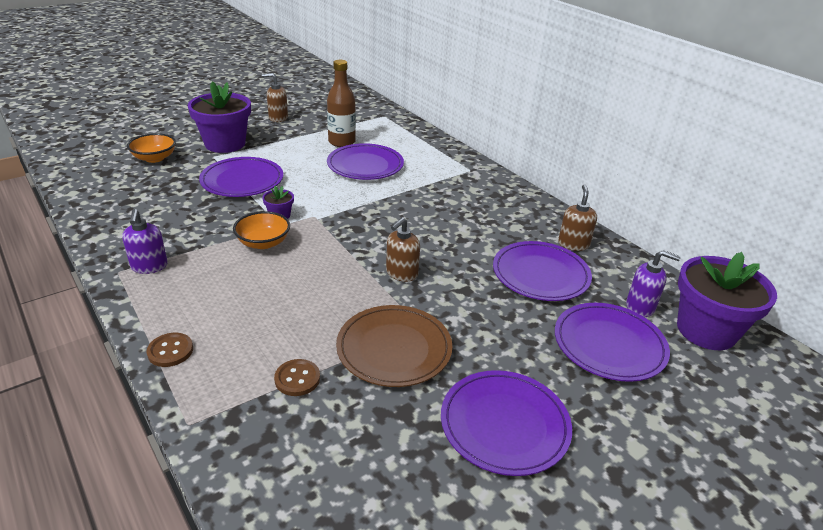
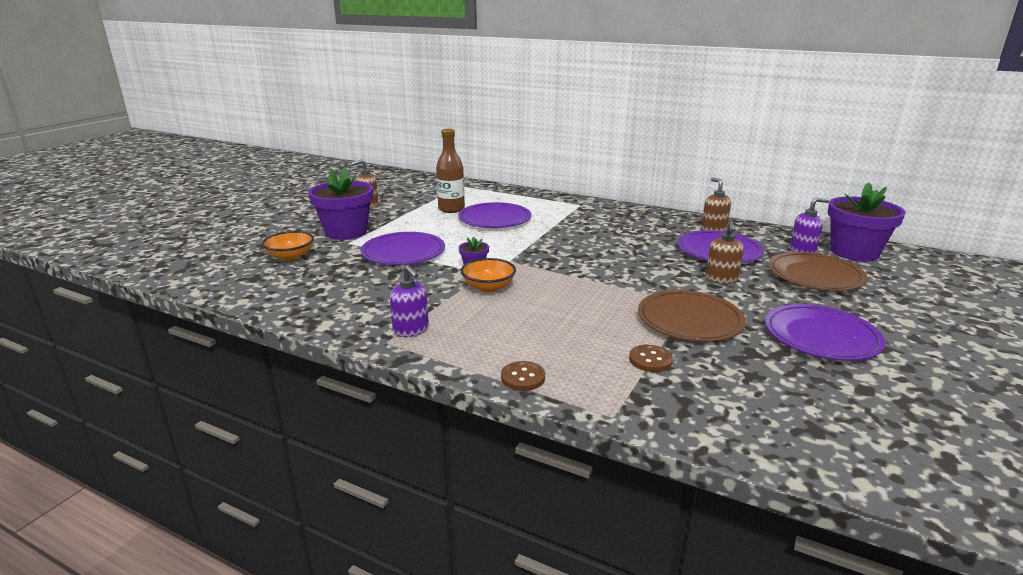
camera: 25 degrees left, 10 degrees down
brown soap dispenser [386,217,420,282] -> brown soap dispenser moved to [706,221,744,283]
purple plate [555,303,670,382] -> brown plate [768,252,868,291]

